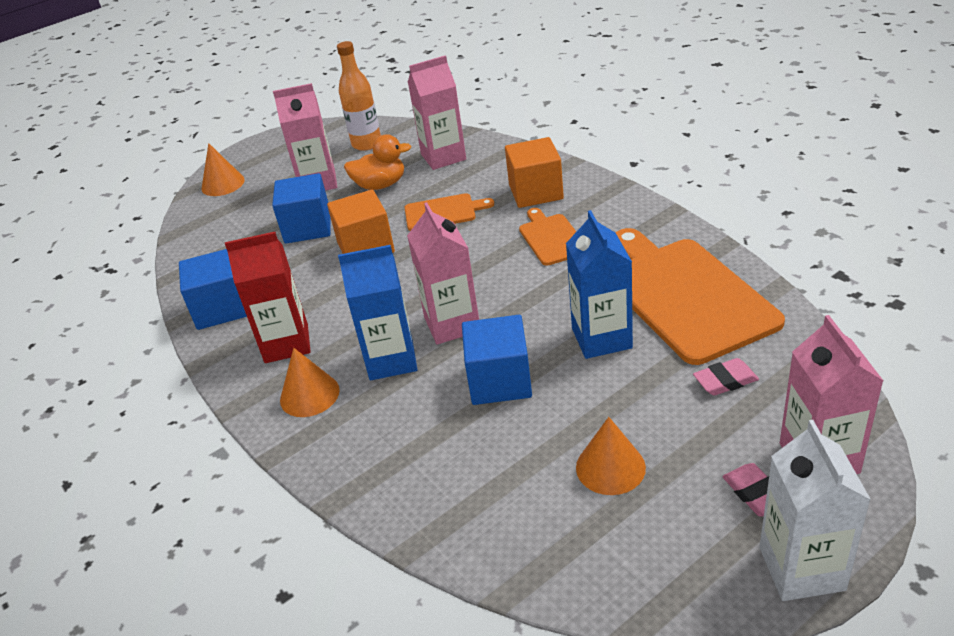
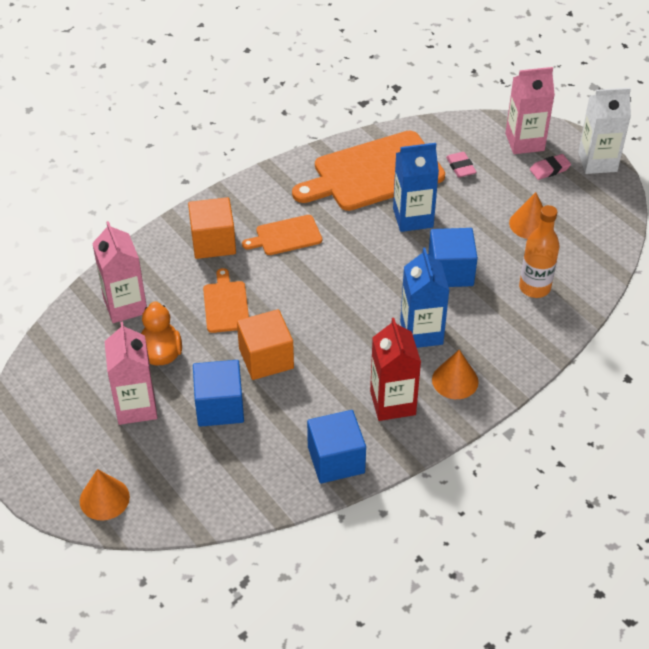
camera: 95 degrees left, 10 degrees up
orange bottle [337,41,381,151] -> orange bottle moved to [519,205,560,298]
pink carton [407,202,479,344] -> none

